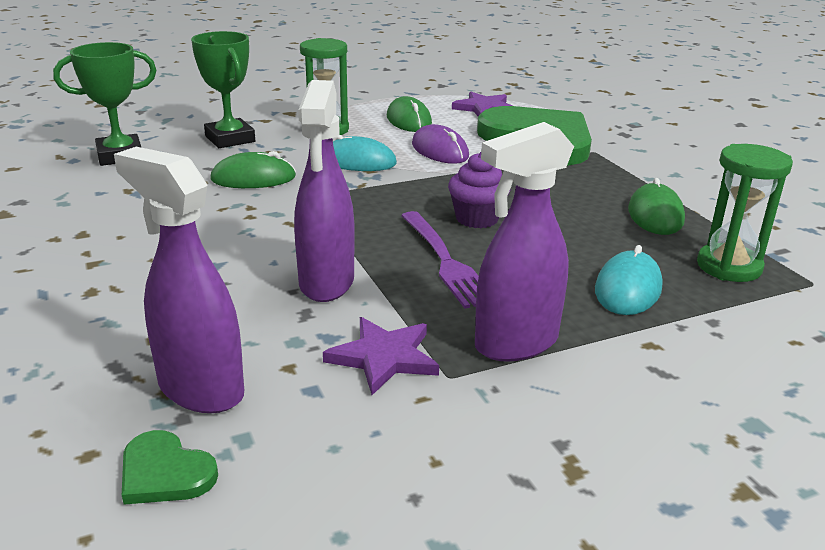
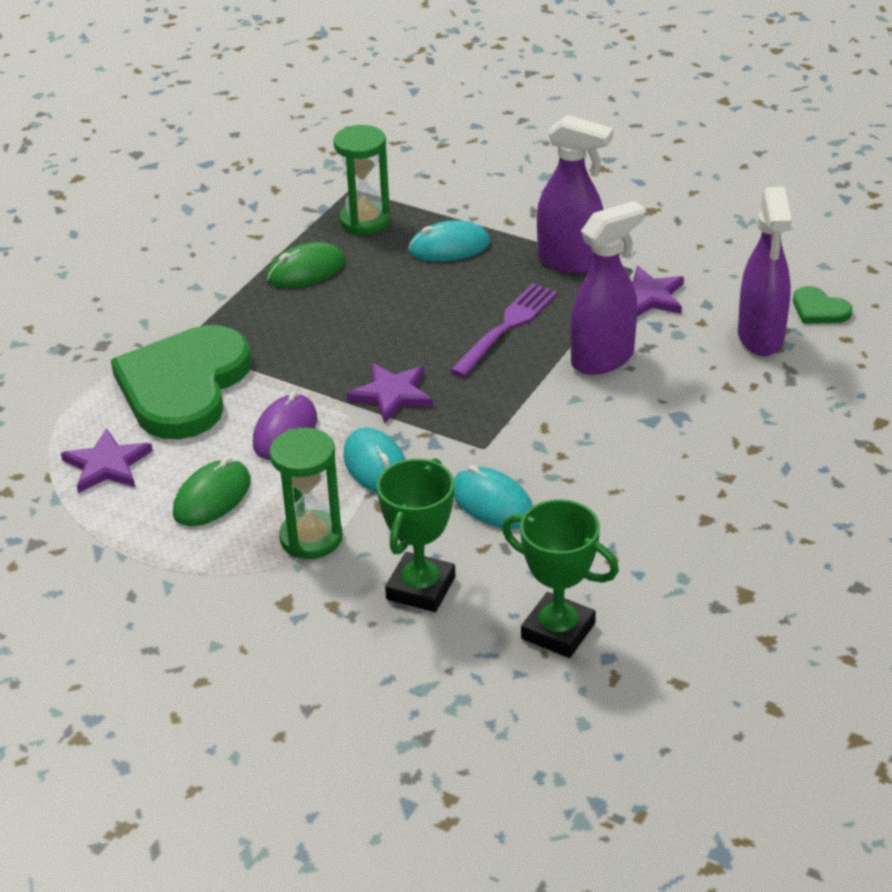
camera: 125 degrees left, 10 degrees up
green heart [122,430,218,505] -> green heart turned 135 degrees clockwise [793,286,852,324]
green mouse [210,151,296,188] -> turquoise mouse [454,465,533,529]
purple cupcake [448,152,511,228] -> none
none -> purple star [346,363,433,423]

